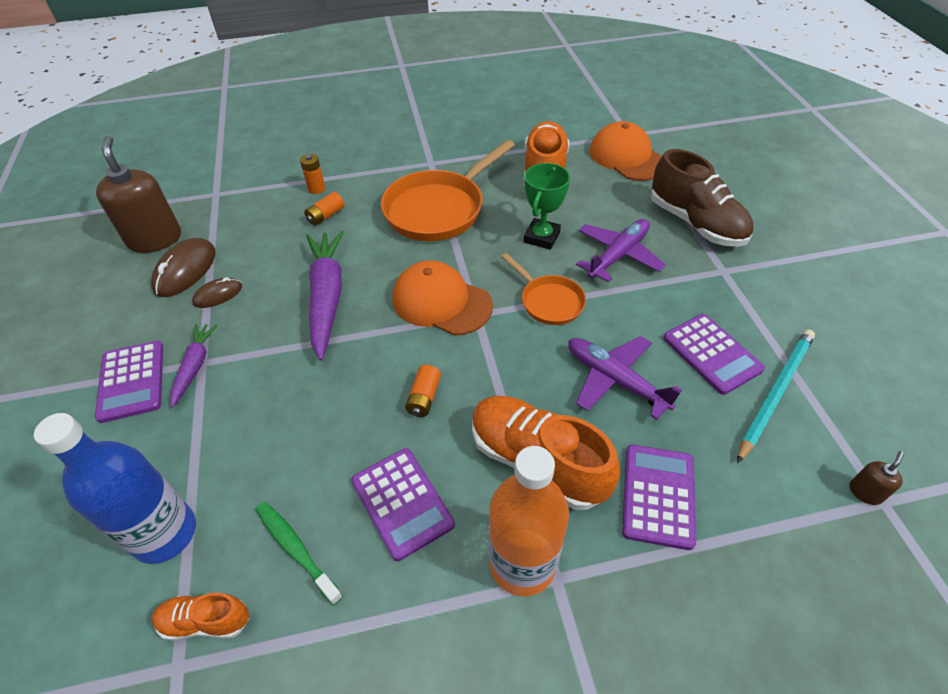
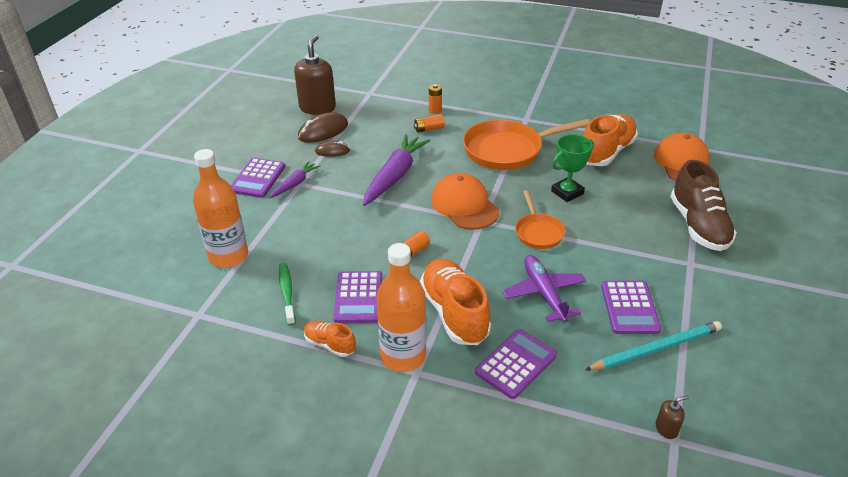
camera: 30 degrees right, 10 degrees down
blue bottle [34,413,196,564] -> orange bottle [193,149,248,268]
orange shoe [152,593,249,641] -> orange shoe moved to [304,321,356,357]
purple plane [576,219,666,283] -> none

